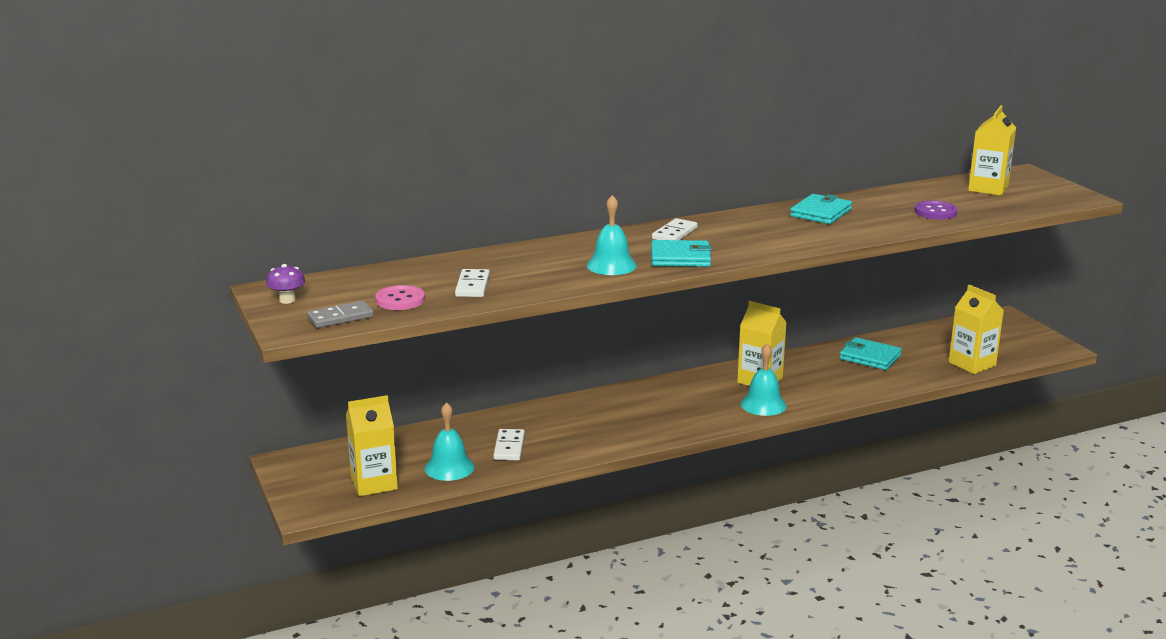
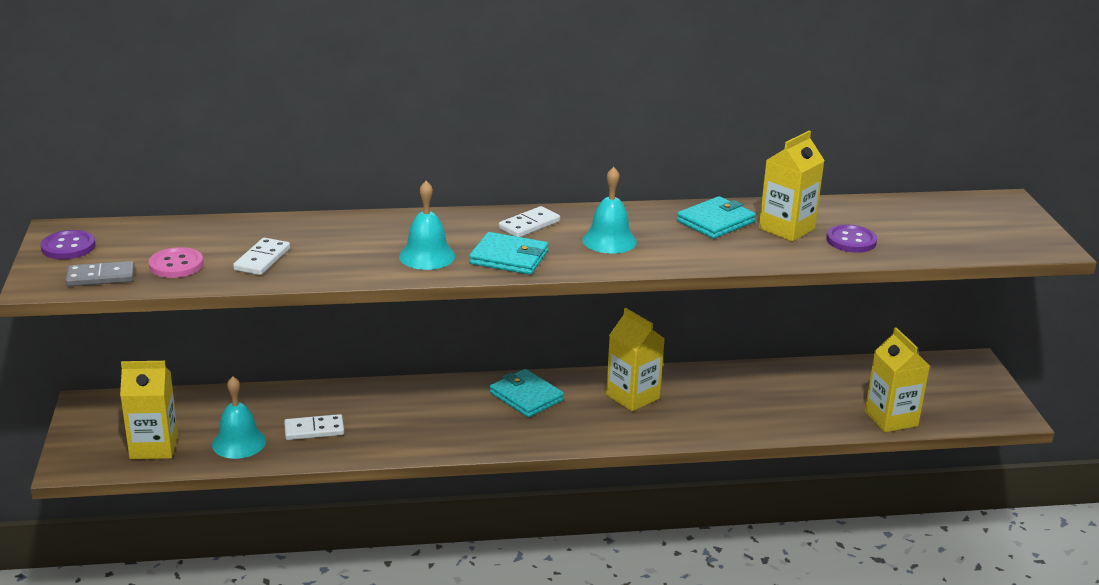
camera: 15 degrees right, 5 degrees up
purple mushroom [266,264,305,304] -> purple button [41,230,95,259]
white domino [493,429,525,461] -> white domino turned 60 degrees clockwise [284,414,344,440]
turquoise bell [741,344,786,416] -> turquoise bell moved to [582,167,637,254]
turquoise wallet [840,337,902,370] -> turquoise wallet moved to [490,369,564,417]
yellow carton [968,105,1016,196] -> yellow carton moved to [759,131,825,242]

